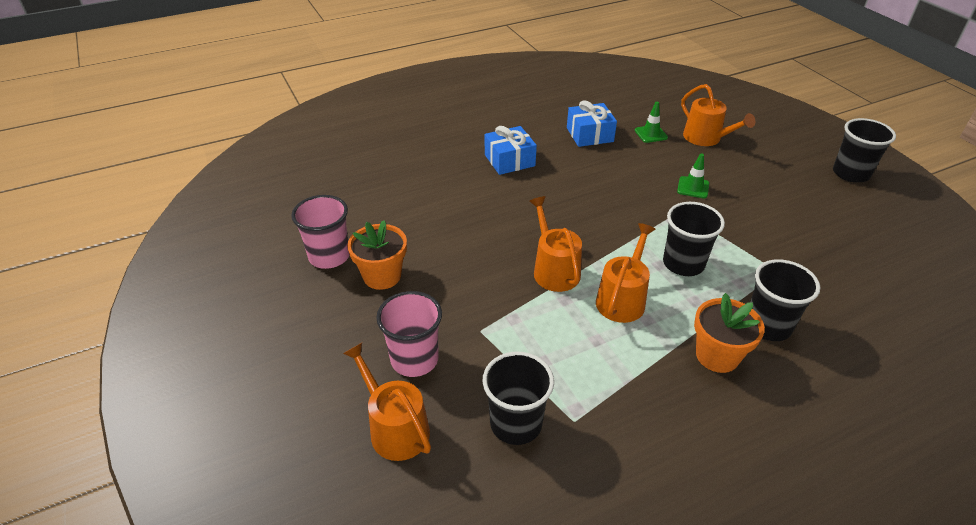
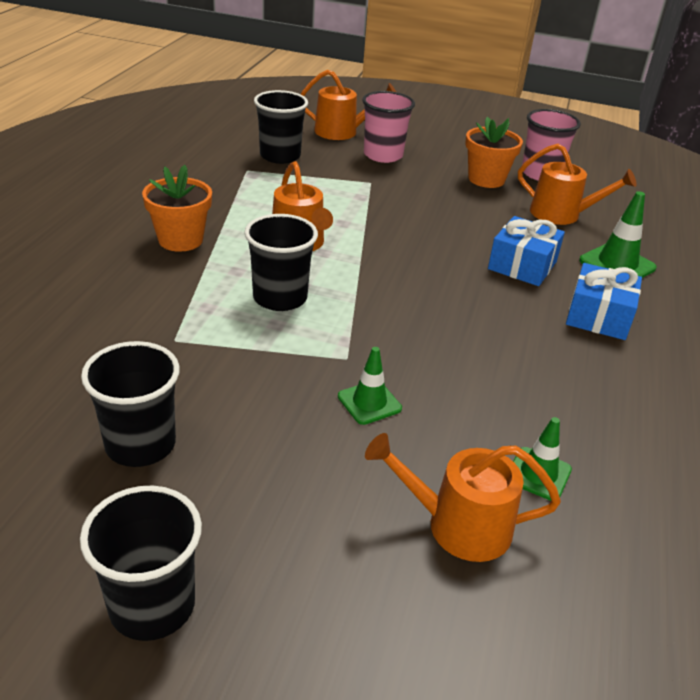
camera: 130 degrees right, 5 degrees down
orange watering can [529,196,582,292] -> orange watering can moved to [518,144,637,225]
blue gift [567,100,617,147] -> blue gift moved to [488,216,565,286]
black cup [750,259,821,341] -> black cup moved to [81,341,180,467]
none -> green traffic cone [579,191,657,278]

